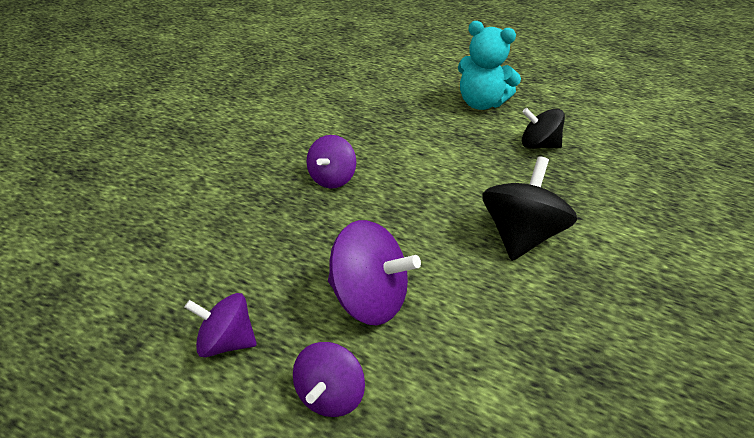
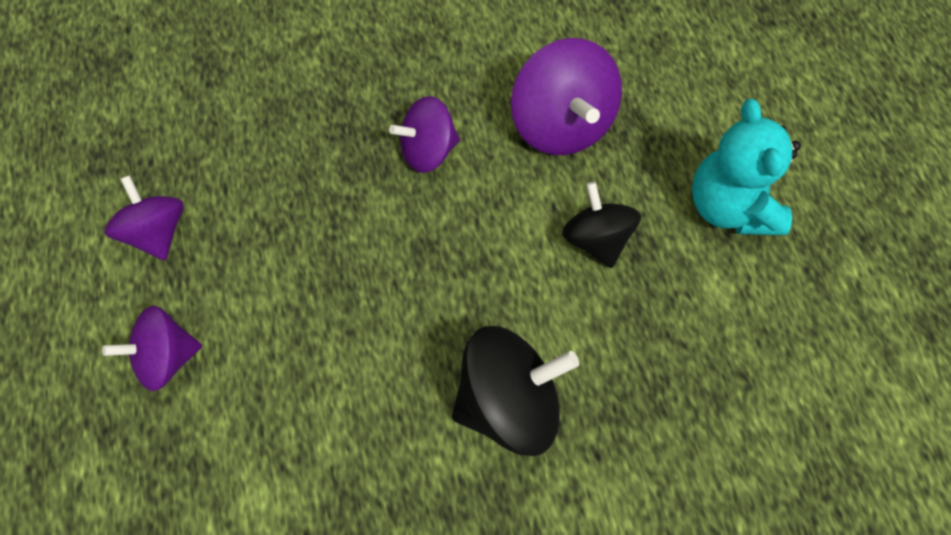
camera: 50 degrees right, 20 degrees up
purple spinning top [328,220,421,325] -> purple spinning top moved to [511,38,622,155]
black spinning top [522,108,565,149] -> black spinning top moved to [562,182,641,268]

